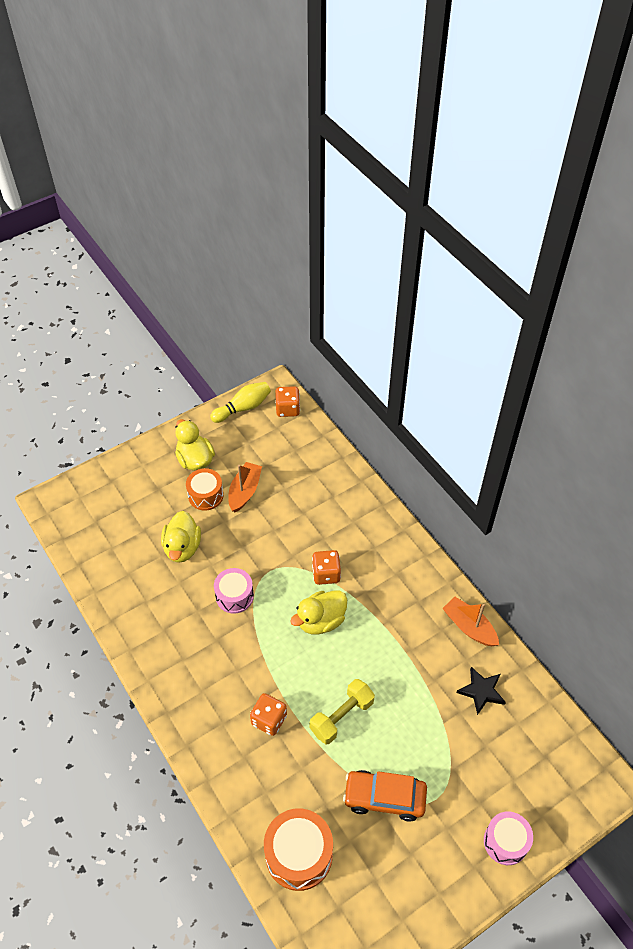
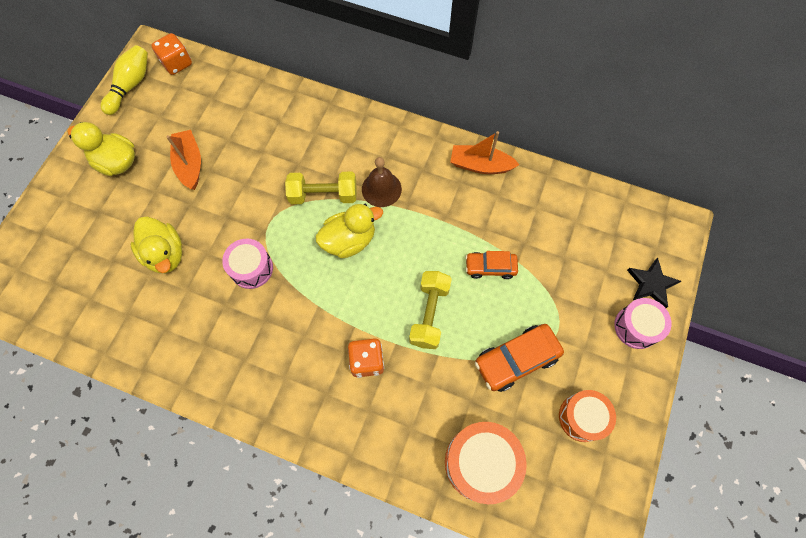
camera: 35 degrees left, 15 degrees up
orange drum [186,468,224,511] -> orange drum moved to [559,390,616,442]
yellow duck [290,590,347,635] -> yellow duck turned 135 degrees counterclockwise [315,204,383,258]
orange dice [312,550,341,585] -> yellow dumbbell [285,172,357,204]
black star [456,667,506,715] -> black star moved to [627,258,681,308]
none -> brown bell [362,157,402,207]
none -> orange car [466,251,518,279]

